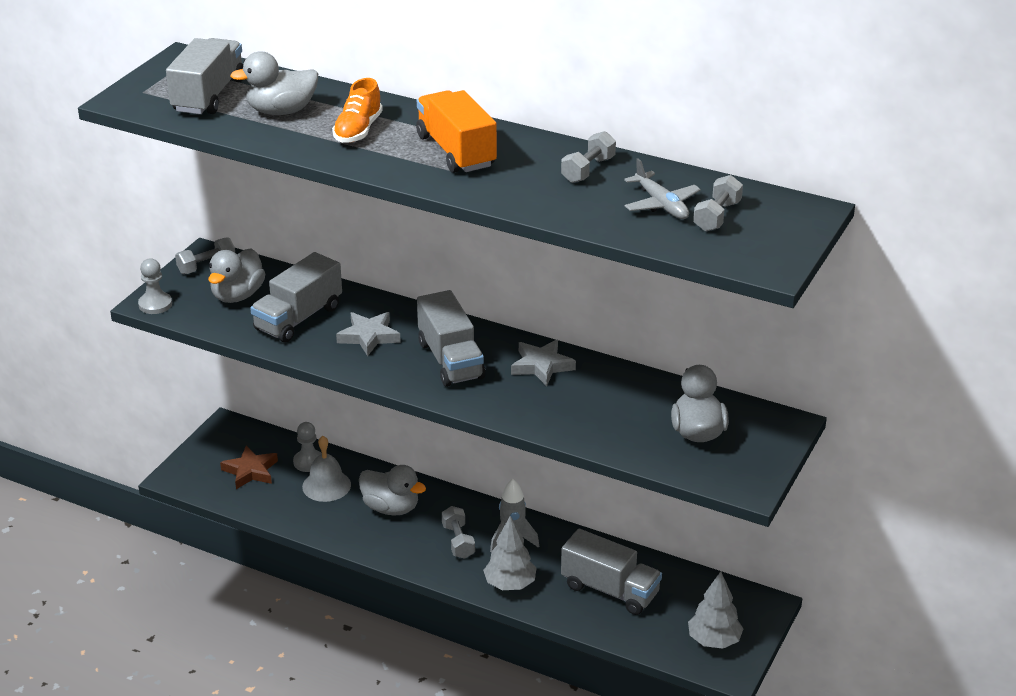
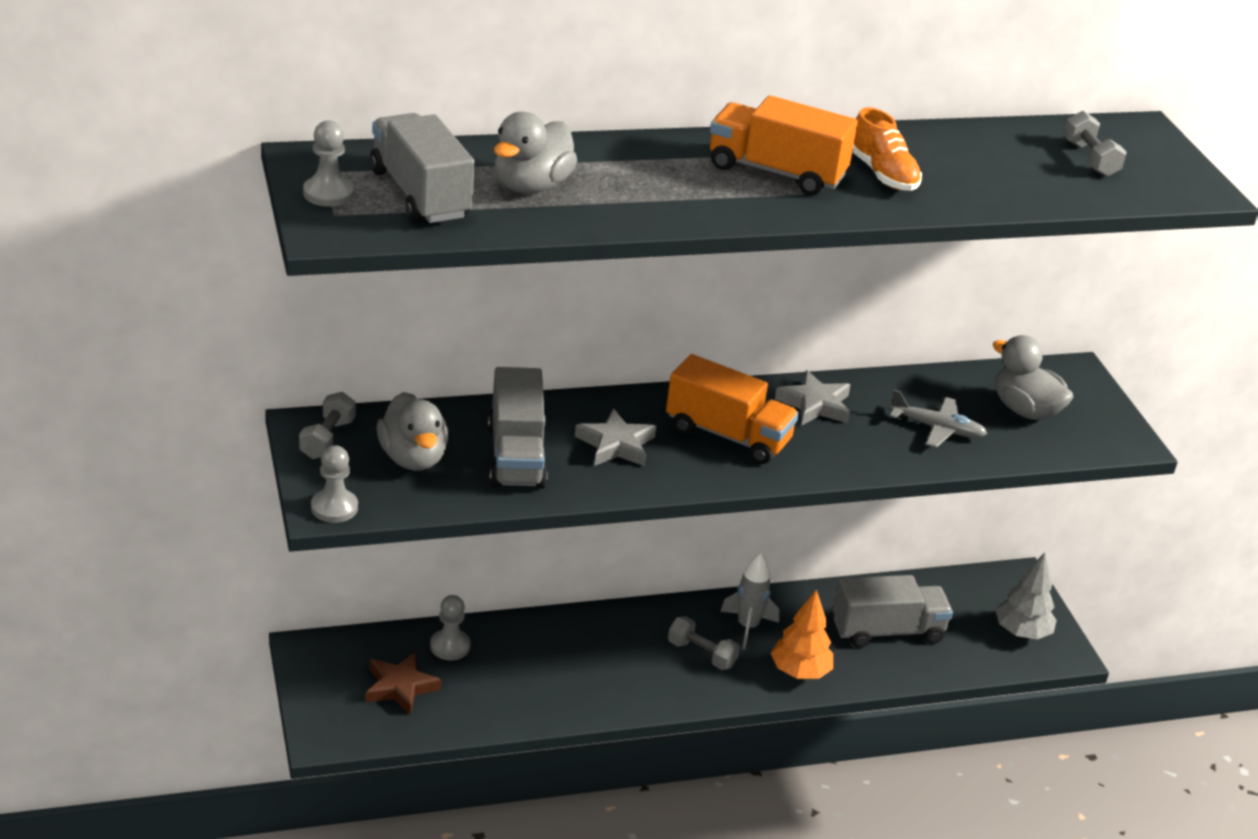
camera: 45 degrees left, 0 degrees up
grey bell [302,436,351,502] -> none
orange shoe [332,78,383,143] -> orange shoe moved to [852,107,922,191]
grey duck [359,465,426,516] -> none
grey truck [417,290,485,387] -> orange truck [666,354,799,464]
grey tree [483,516,536,590] -> orange tree [771,589,833,679]
grey dumbbell [561,131,616,183] -> none
grey plane [624,159,701,219] -> grey plane moved to [890,390,987,448]
none -> grey pawn [303,120,354,207]

